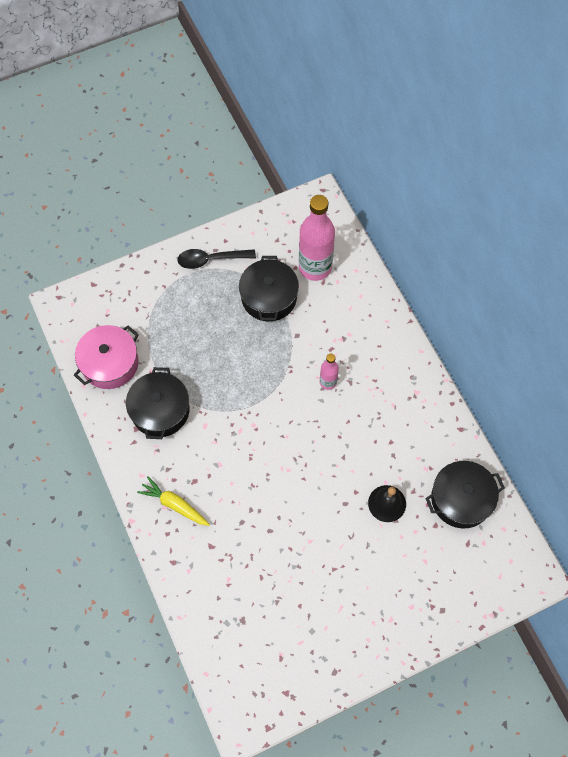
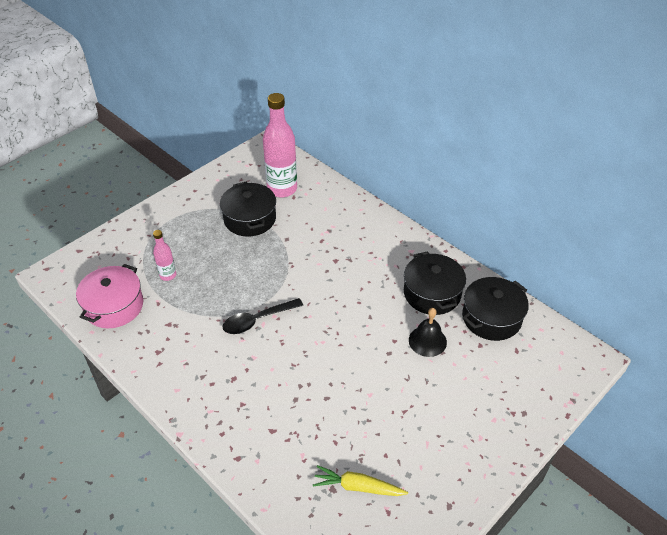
camera: 20 degrees left, 20 degrees down
black pot [126,367,189,439] -> black pot moved to [404,251,466,315]
yellow carrot [137,477,210,526] -> yellow carrot moved to [313,465,408,496]
black spoon [177,249,256,269] -> black spoon moved to [223,298,303,334]
pink bottle [320,354,339,390] -> pink bottle moved to [153,230,176,281]

